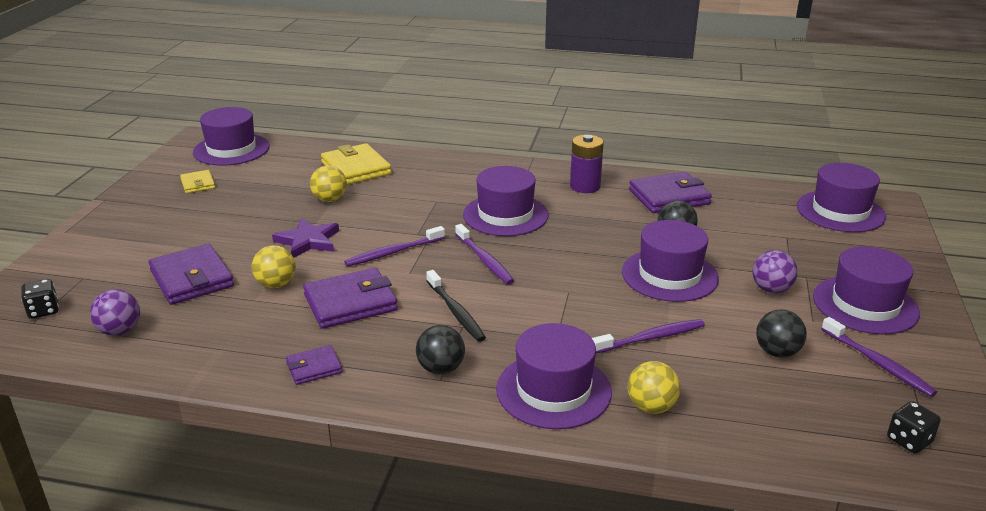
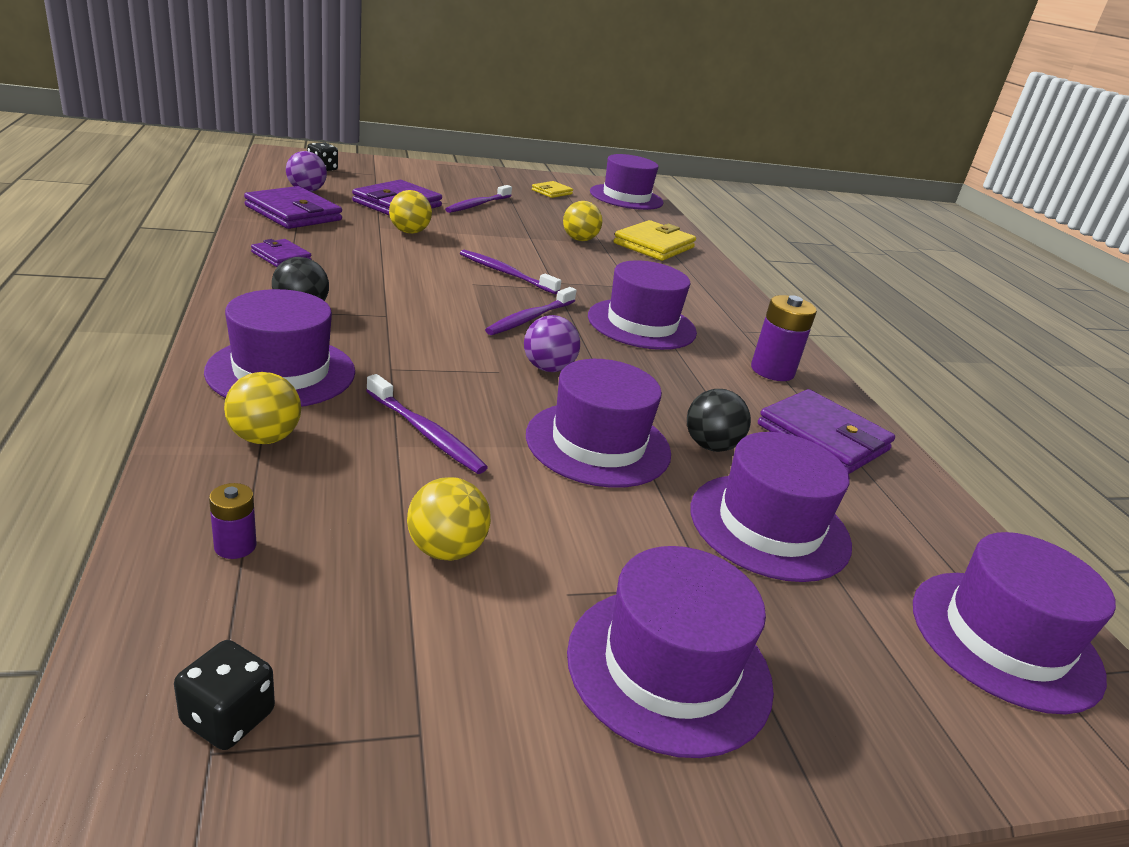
camera: 60 degrees right, 0 degrees up
purple star [272,218,339,258] -> none
purple wallet [303,268,398,329] -> purple wallet moved to [244,186,342,229]
black toothbrush [426,270,486,342] -> none
purple ball [752,250,798,293] -> purple ball moved to [524,315,580,372]
black ball [756,309,807,358] -> yellow ball [407,477,491,561]
purple toothbrush [821,317,937,397] -> purple toothbrush moved to [445,185,512,213]
none -> purple battery [209,483,256,559]
none -> purple hat [690,432,852,582]

